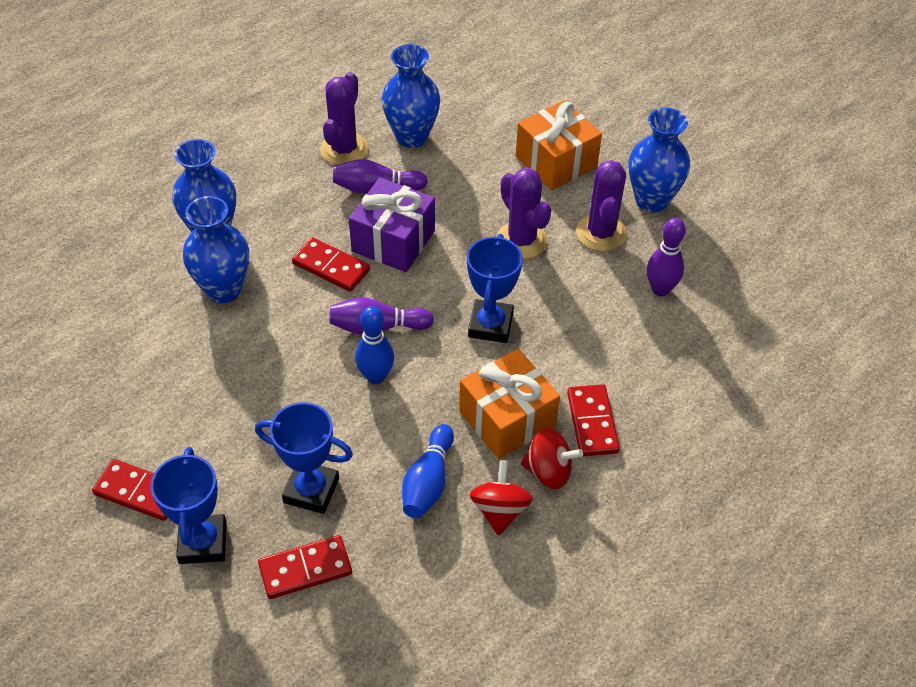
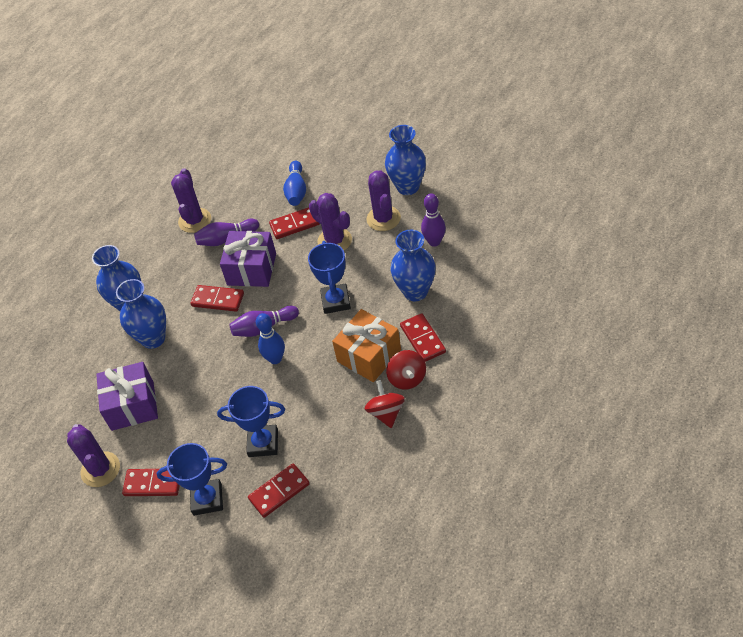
camera: 10 degrees left, 0 degrees up
blue trophy [151,447,227,564] -> blue trophy turned 75 degrees counterclockwise [157,443,227,516]
blue vase [382,44,440,148] -> blue vase moved to [391,230,436,301]
blue bowling pin [402,424,454,518] -> blue bowling pin moved to [283,161,306,206]
orange gift [516,100,602,190] -> none
red spinning top [521,428,583,489] -> red spinning top turned 75 degrees clockwise [386,350,426,390]
none -> purple cactus [67,424,120,487]
none -> purple gift [96,362,158,431]
none -> red domino [269,207,320,239]

